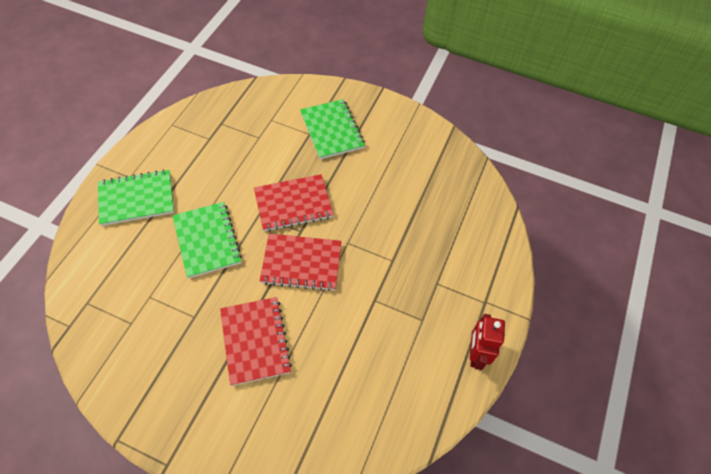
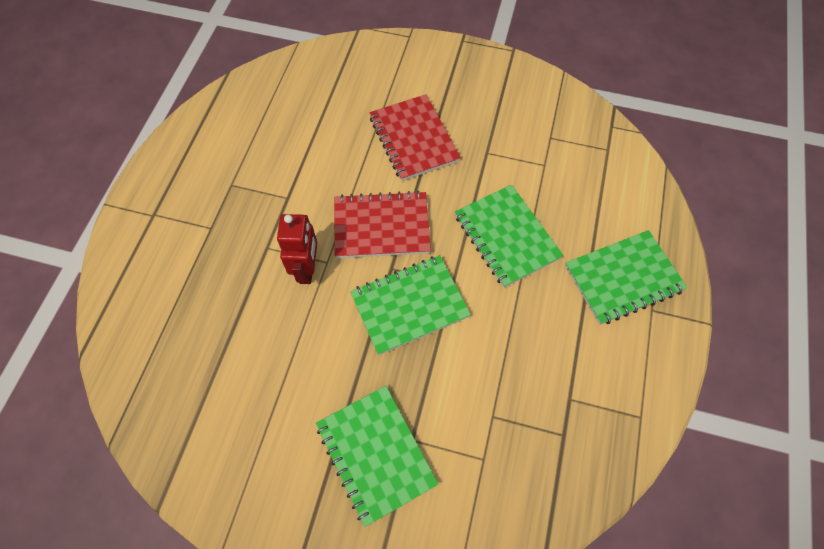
camera: 175 degrees right, 5 degrees up
red notebook [254,174,334,232] -> green notebook [350,255,471,355]
red robot [470,314,505,370] -> red robot moved to [277,214,317,284]

